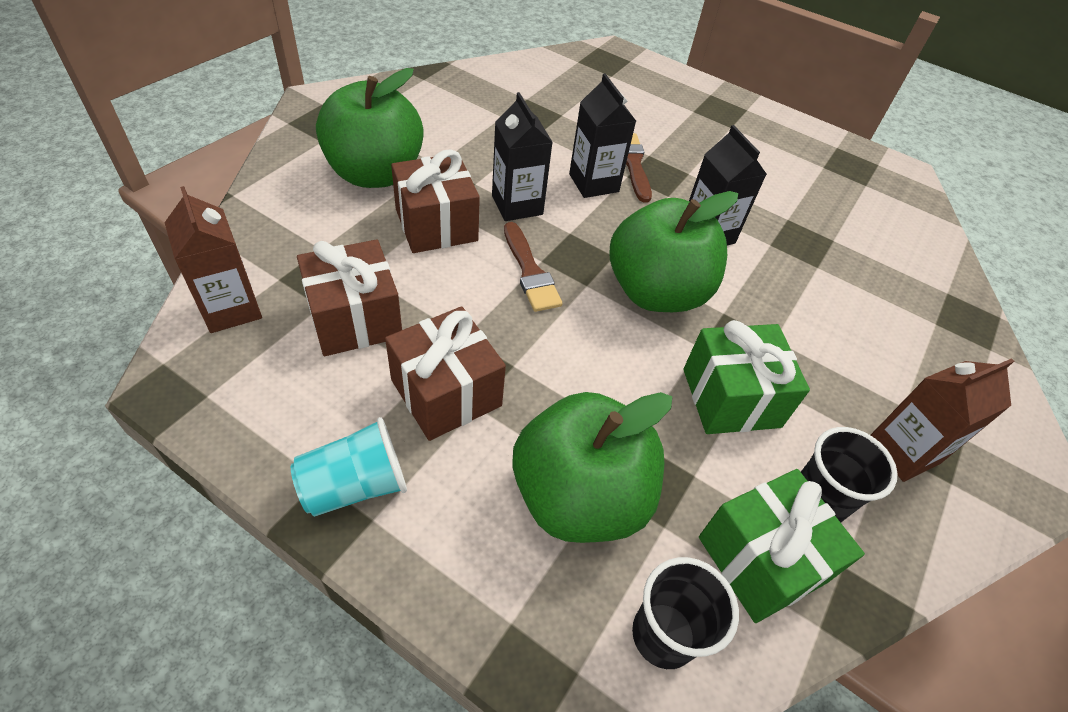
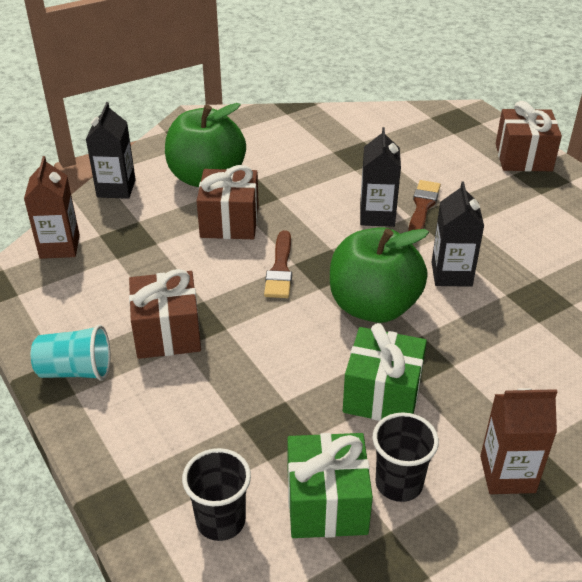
camera: 30 degrees right, 10 degrees down
brown gift [297,239,402,356] -> brown gift moved to [496,101,562,171]
black carton [492,92,553,221] -> black carton moved to [86,102,136,199]
green apple [512,392,672,543] -> none

